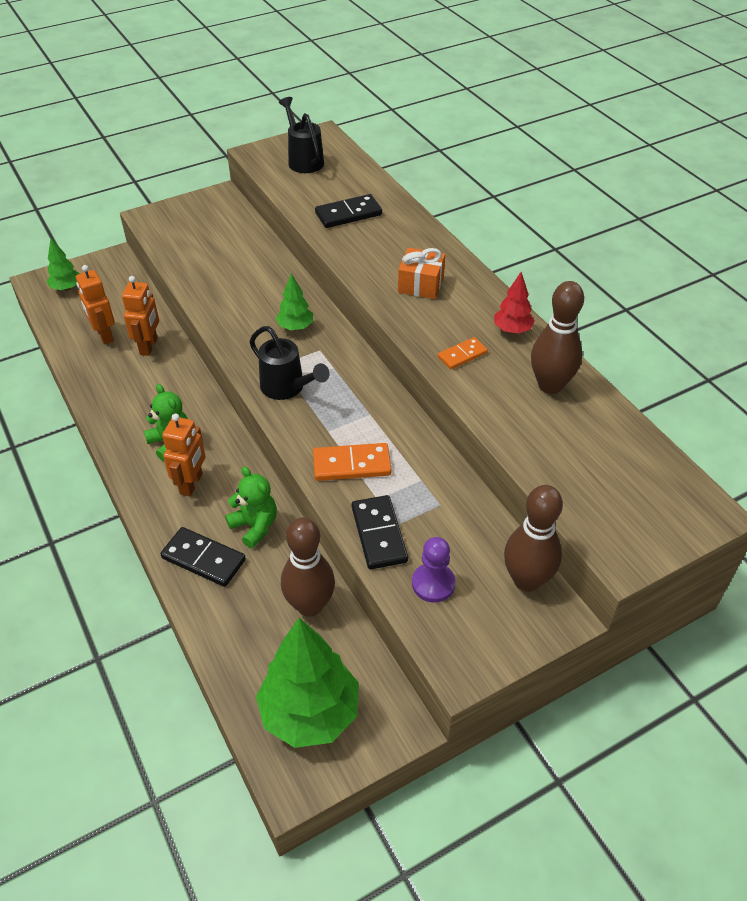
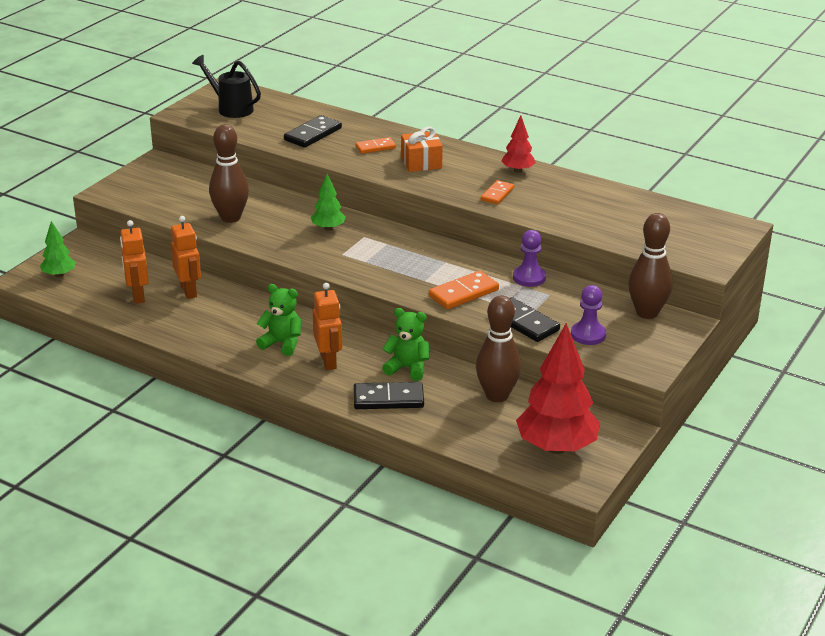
camera: 30 degrees left, 15 degrees down
orange robot [76,265,115,345] -> orange robot turned 45 degrees clockwise [120,220,149,304]
black watering can [250,326,330,400] -> none
green tree [256,618,359,748] -> red tree [516,323,600,454]
brown bowling pin [531,281,584,394] -> brown bowling pin moved to [209,124,249,223]
none -> orange domino [355,137,396,154]
none -> purple pawn [513,230,546,287]

